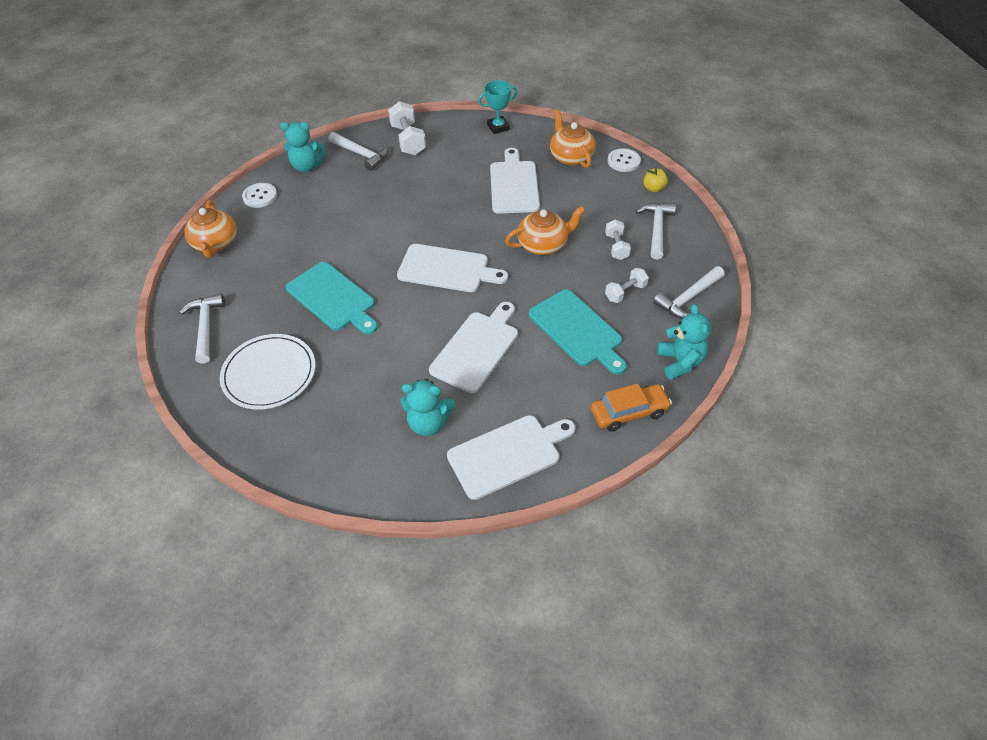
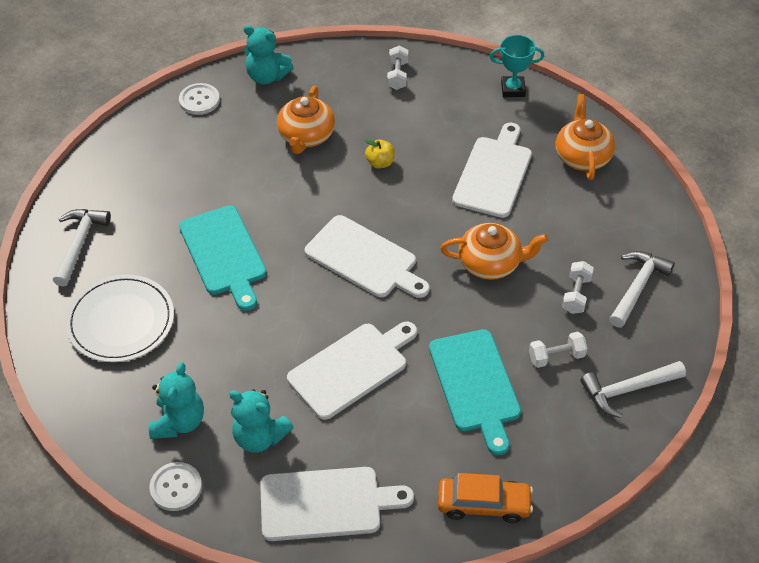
camera: 20 degrees right, 0 degrees up
orange teapot [185,200,237,258] -> orange teapot moved to [277,86,335,154]
white hammer [329,132,389,171] -> none
white dumbbell [388,101,426,155] -> white dumbbell [387,46,408,90], size x0.62
white button [607,148,641,172] -> white button moved to [149,462,202,511]
yellow apple [644,168,668,192] -> yellow apple moved to [365,140,395,169]
turquoise teddy bear [657,304,711,380] -> turquoise teddy bear moved to [149,362,204,439]

